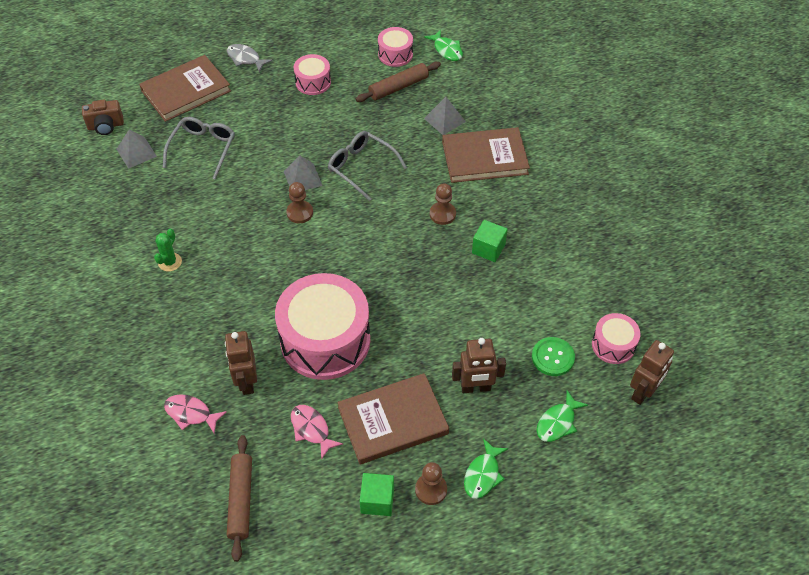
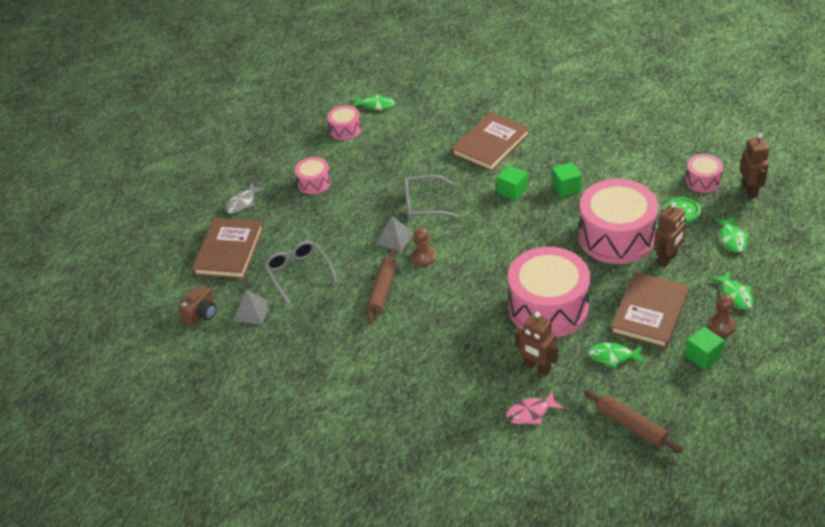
camera: 40 degrees left, 10 degrees down
green cactus [154,229,182,272] -> none
grey fish [227,44,272,72] -> grey fish turned 45 degrees counterclockwise [225,183,265,214]
pink fish [291,405,343,460] -> green fish [588,342,644,369]
brown rolling pin [356,62,441,102] -> brown rolling pin moved to [366,248,397,324]
grey pyramid [424,97,466,135] -> none
brown pawn [430,183,456,225] -> green cube [497,165,528,201]
none -> pink drum [579,179,658,264]

